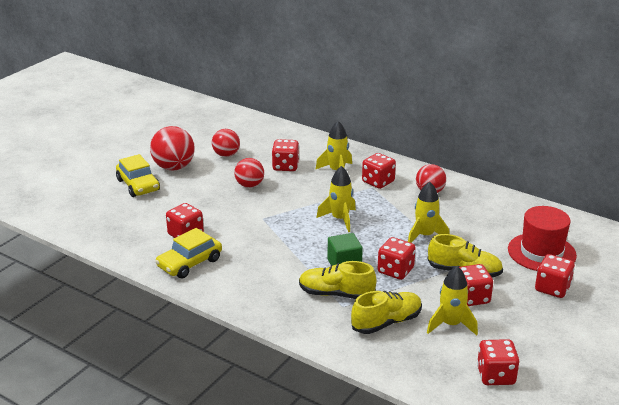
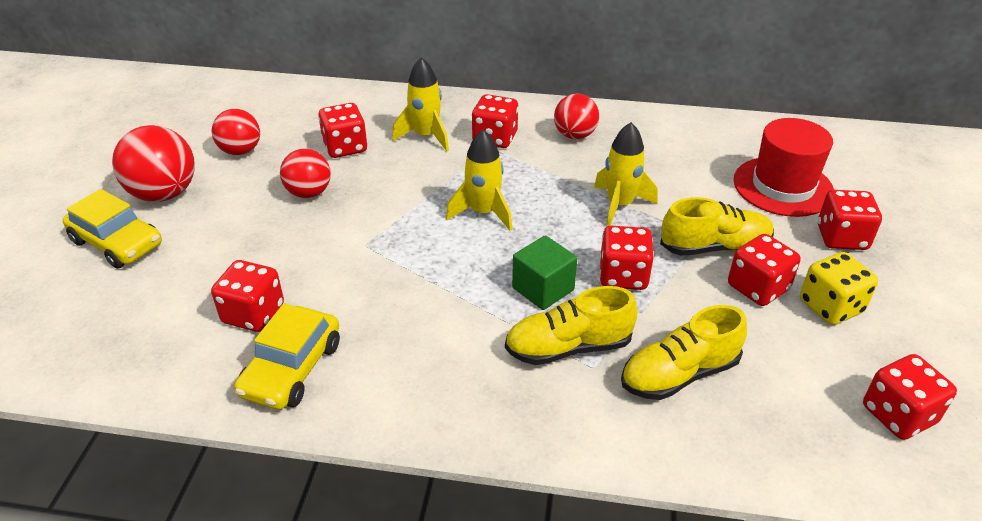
camera: 25 degrees left, 10 degrees up
yellow shoe [351,291,422,334] -> yellow shoe turned 150 degrees counterclockwise [621,305,747,400]
yellow rocket [427,266,478,335] -> none
none -> yellow dice [800,252,878,325]

